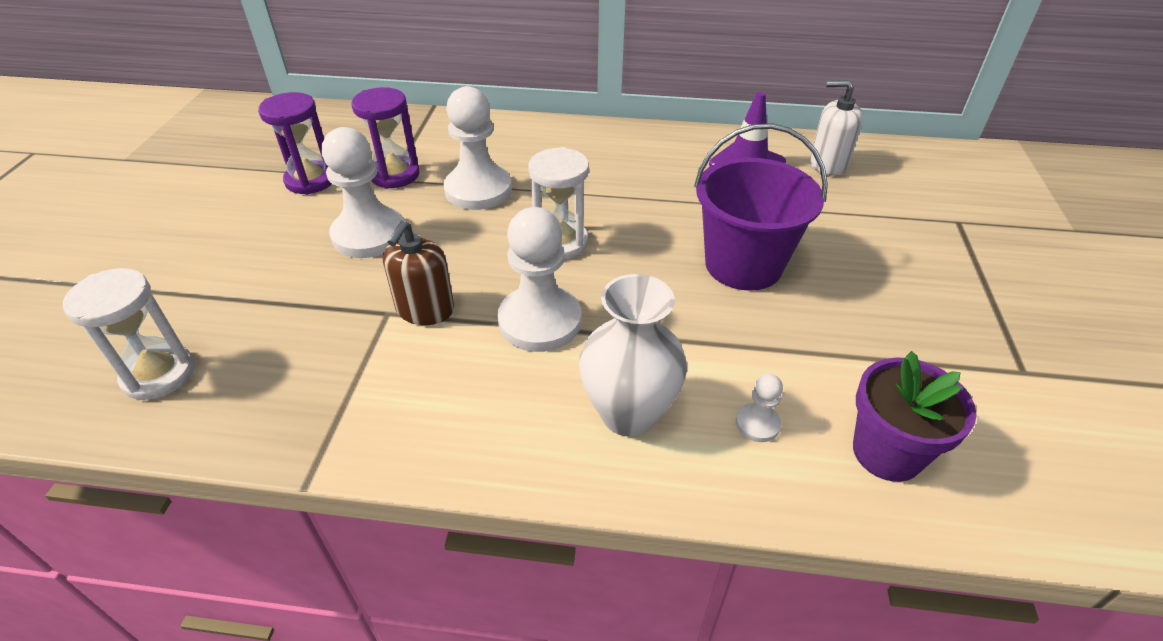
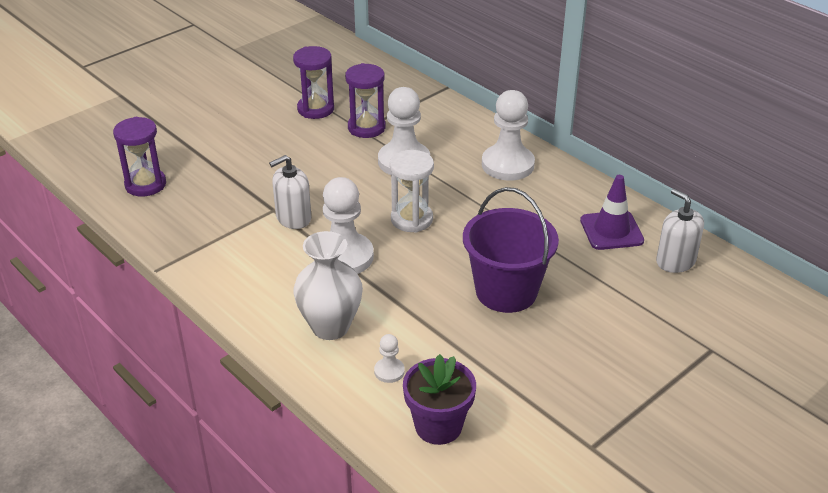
camera: 40 degrees right, 5 degrees down
white hourglass [63,268,195,400] -> purple hourglass [113,117,166,196]
white pawn [322,127,405,258] -> white pawn moved to [482,90,535,181]
brown soap dispenser [383,221,454,325] -> white soap dispenser [269,155,311,229]

